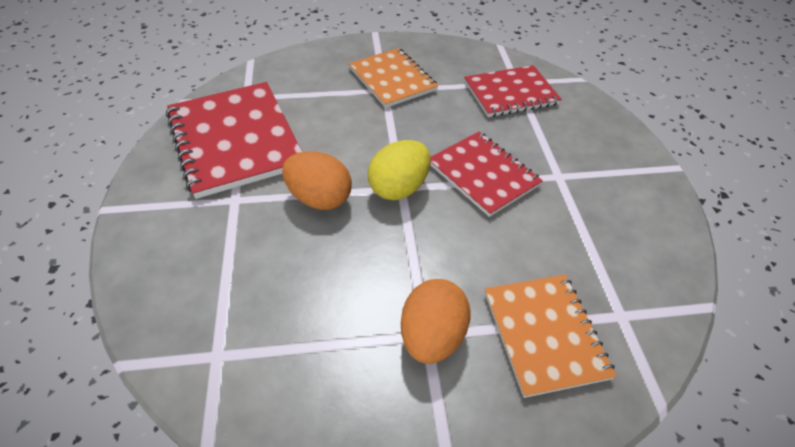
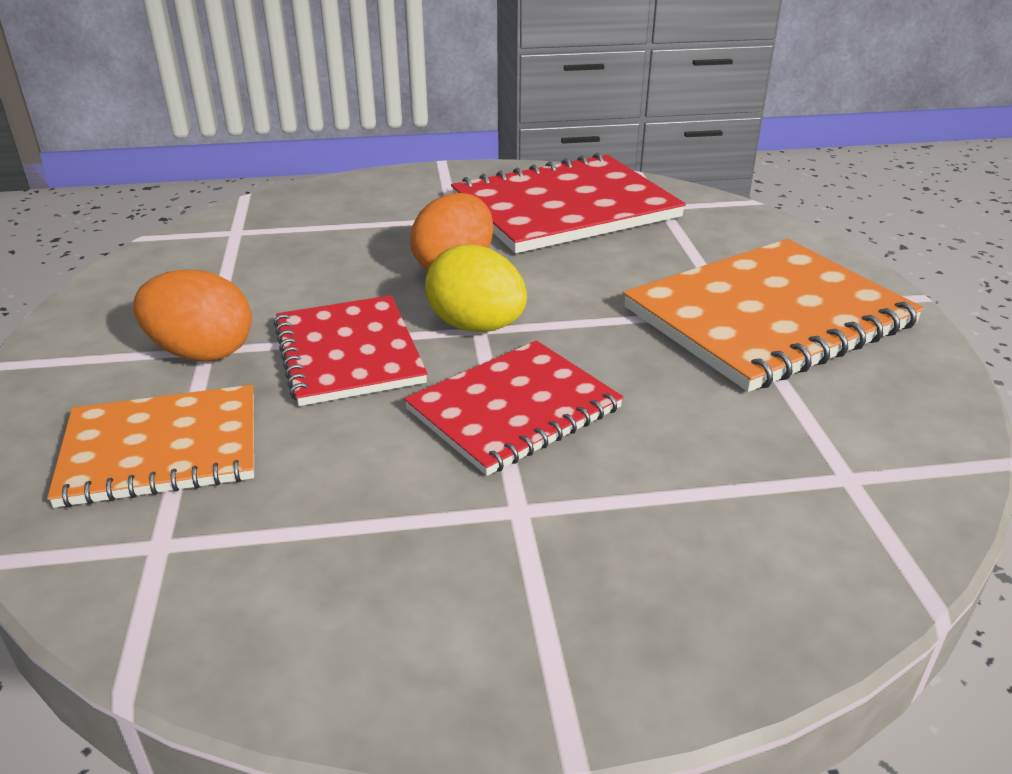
camera: 90 degrees right, 15 degrees down
orange notebook [349,48,438,108] -> orange notebook [623,239,924,392], size x1.56
red notebook [464,65,562,117] -> red notebook moved to [274,295,428,406]

